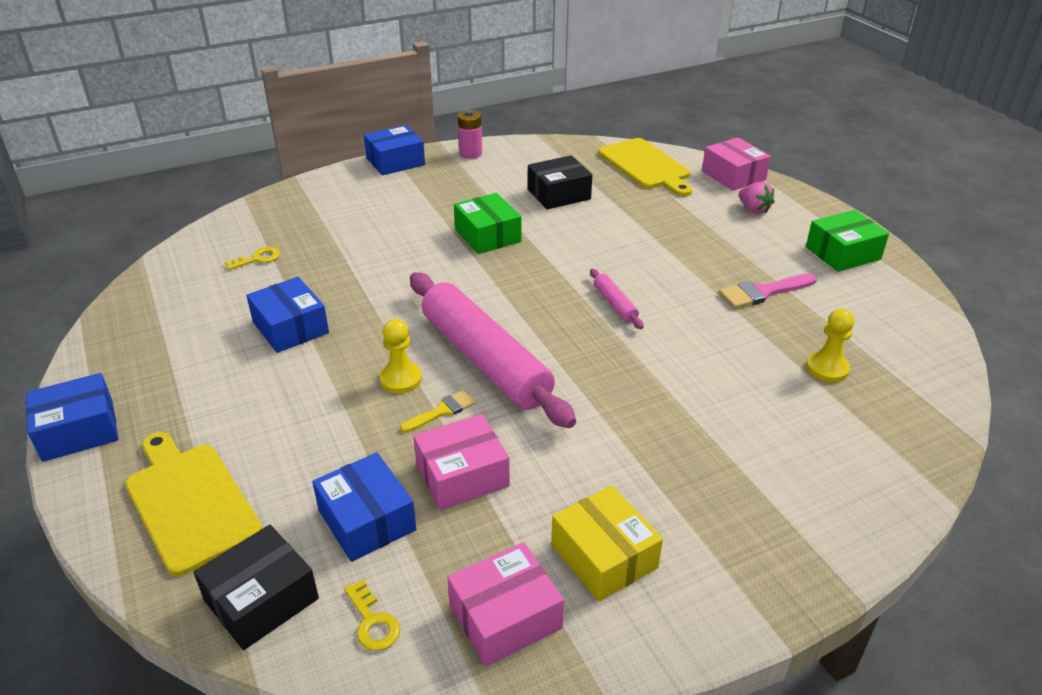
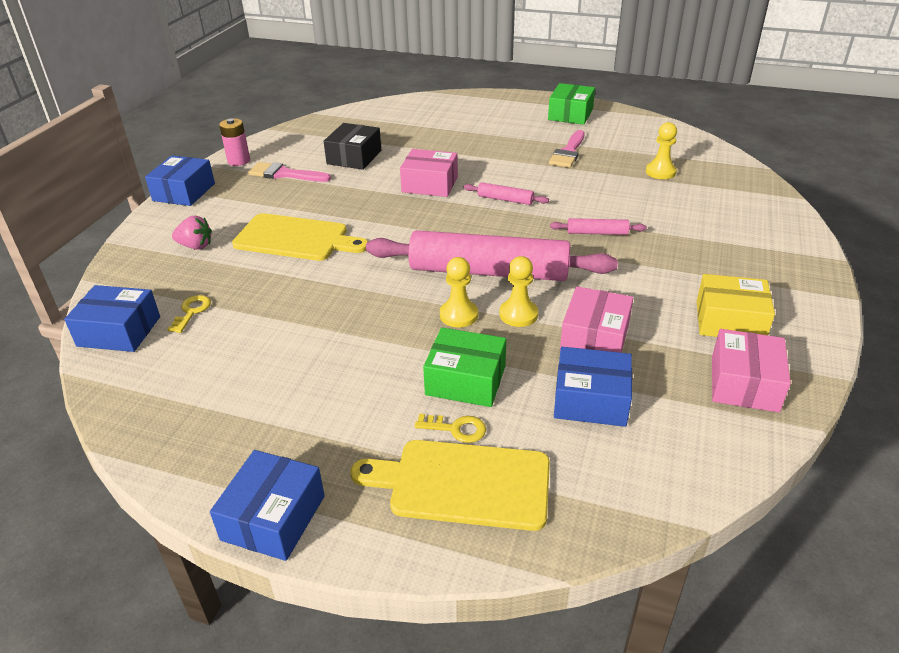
camera: 45 degrees left, 0 degrees up
black box [193,525,319,650] -> none
blue box [246,277,329,353] -> blue box moved to [64,285,160,352]
yellow key [344,580,400,651] -> yellow key moved to [415,414,486,443]
yellow brush [400,390,476,433] -> yellow pawn [499,256,538,327]
green box [454,193,521,254] -> green box moved to [423,328,506,407]
yellow cutting board [598,138,692,196] -> yellow cutting board moved to [232,213,368,261]
pink box [702,137,771,191] -> pink box moved to [400,149,458,197]
pink strawberry [739,182,775,214] -> pink strawberry moved to [172,216,212,250]
none -> pink brush [248,162,331,182]
none -> pink rolling pin [550,218,647,235]

